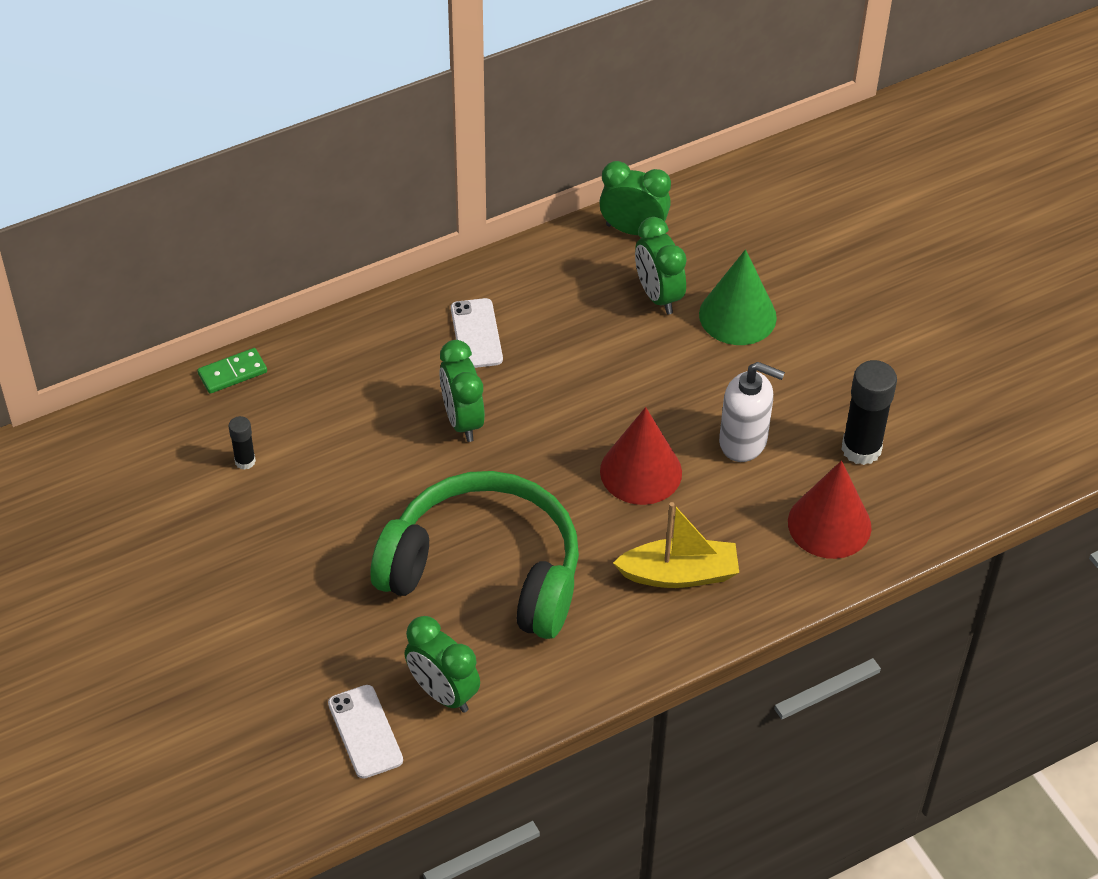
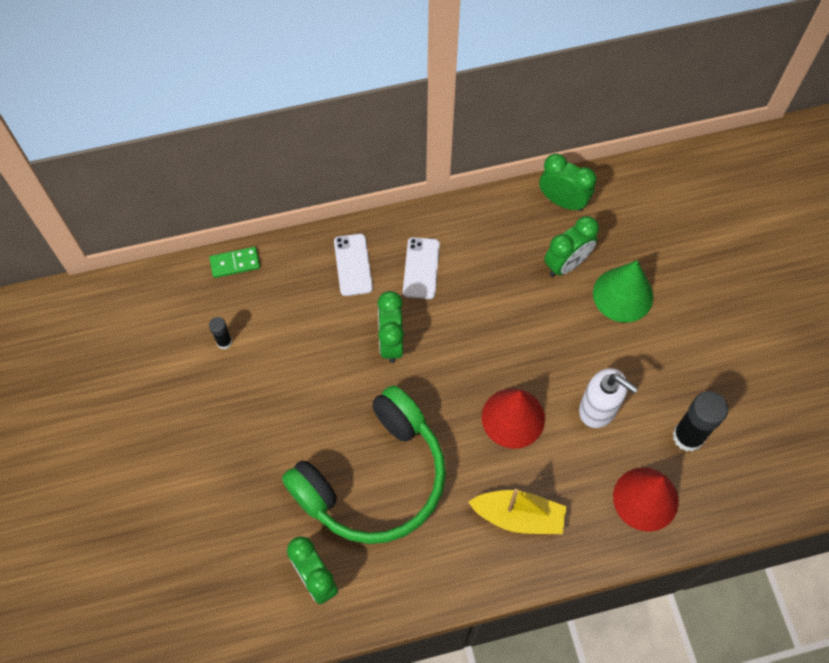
camera: 15 degrees right, 15 degrees up
white phone [328,685,403,779] -> white phone moved to [334,234,373,296]
green headphones [371,471,579,639] -> green headphones turned 105 degrees clockwise [282,385,446,544]
green clock [635,217,687,314] -> green clock turned 120 degrees counterclockwise [544,216,599,277]

